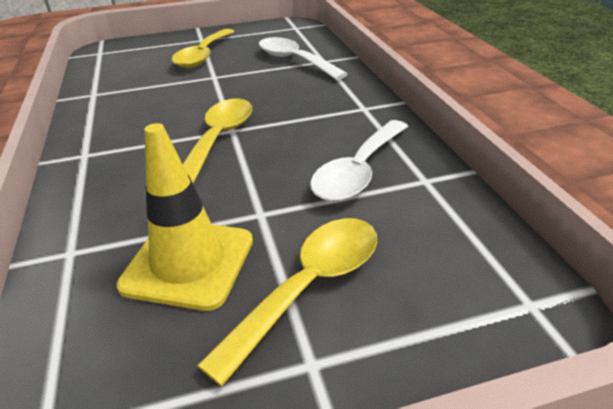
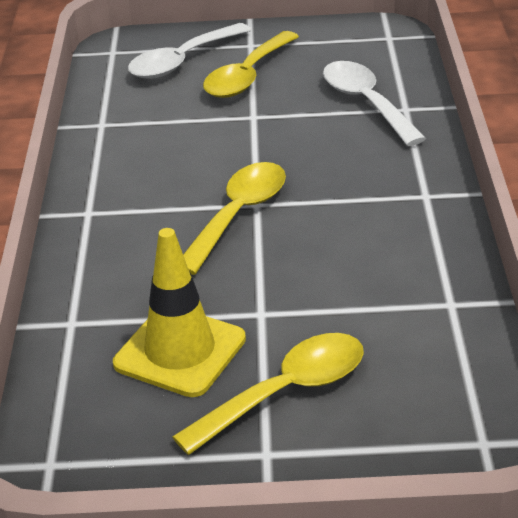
camera: 15 degrees right, 0 degrees up
white spoon [310,120,408,202] -> white spoon moved to [128,23,251,79]

